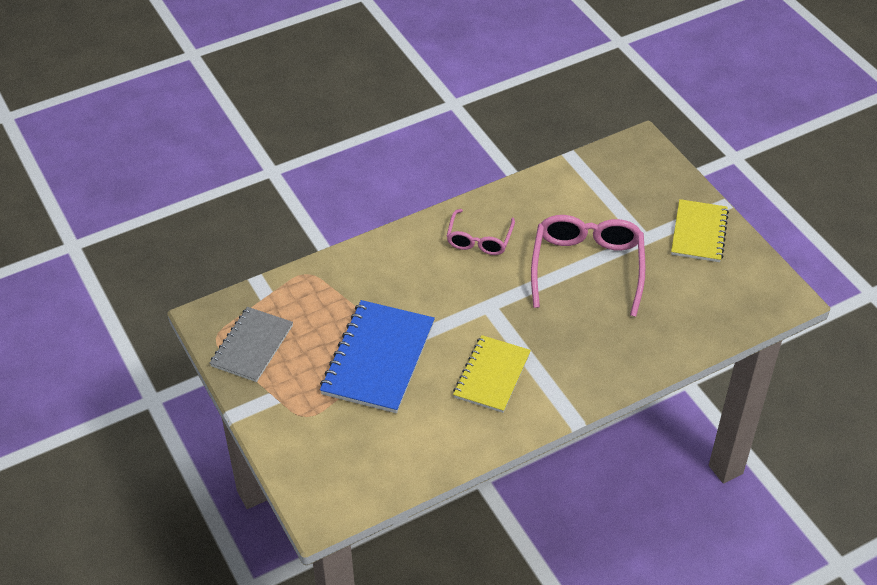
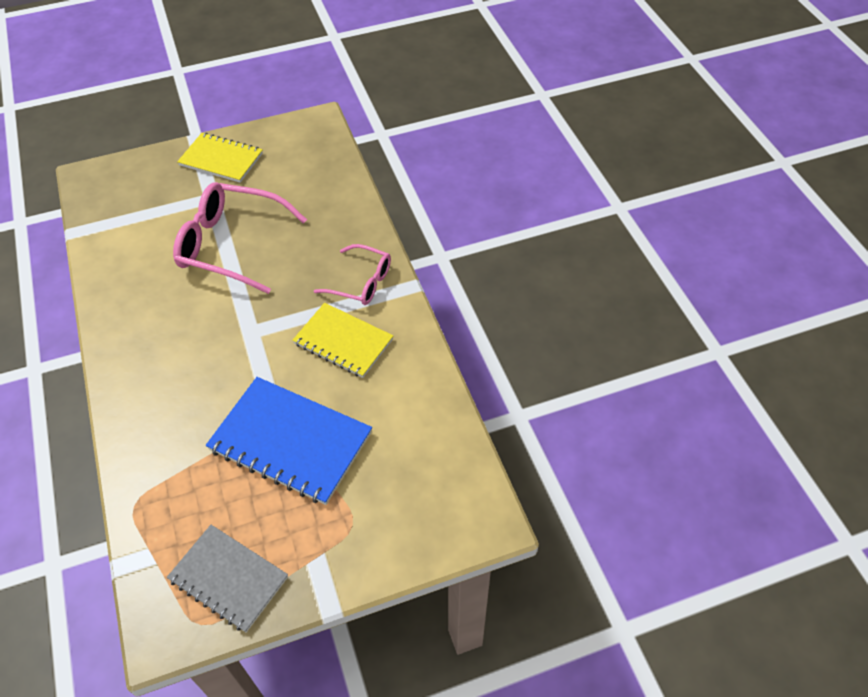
camera: 80 degrees left, 5 degrees up
pink glasses [447,209,515,255] -> pink glasses moved to [314,244,391,305]

